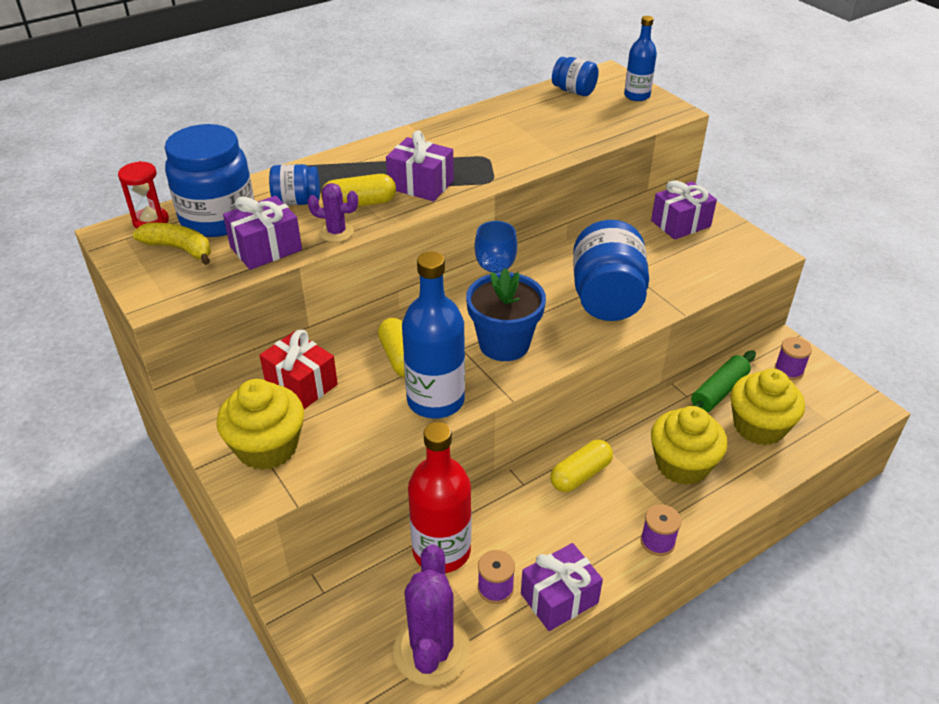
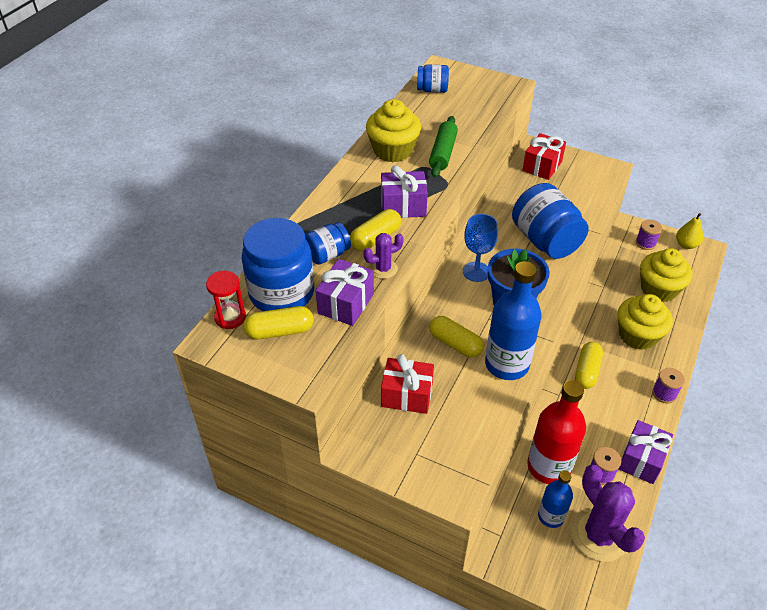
camera: 30 degrees left, 5 degrees up
yellow banana [133,223,211,265] -> yellow capsule [243,306,314,340]
yellow cupcake [216,379,304,470] -> yellow cupcake moved to [366,99,421,162]
blue bottle [624,16,657,101] -> blue bottle moved to [538,470,573,528]
purple gift [651,180,717,240] -> red gift [522,133,566,180]
green rolling pin [691,350,756,412] -> green rolling pin moved to [429,116,458,178]
none -> yellow pear [676,213,703,249]

